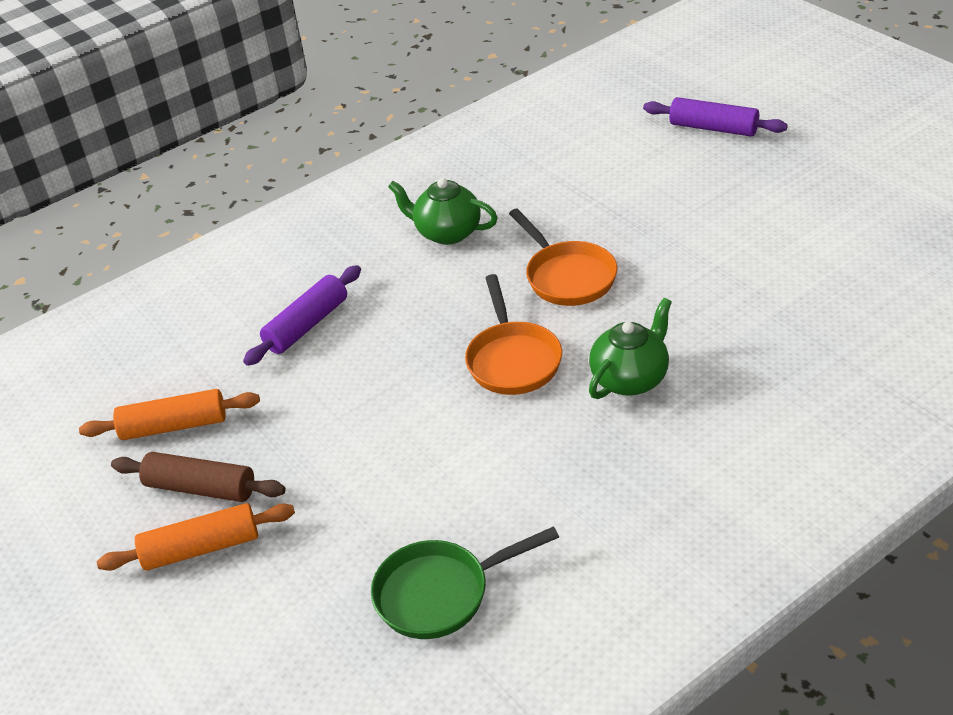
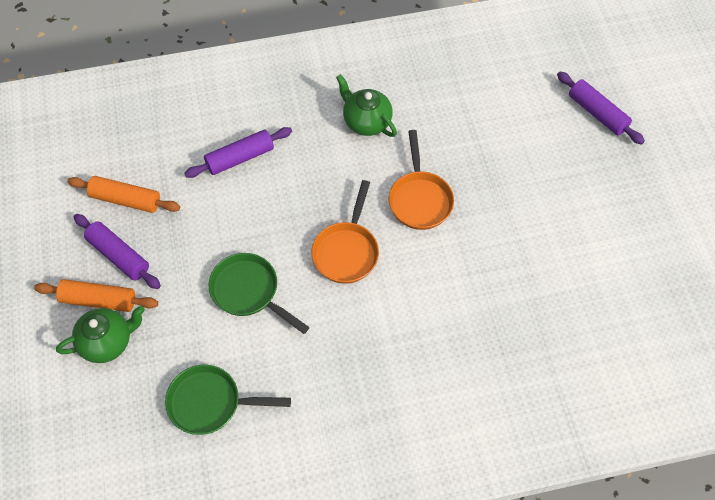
camera: 20 degrees right, 20 degrees up
brown rolling pin [111,452,286,502] -> purple rolling pin [74,214,161,289]
green teapot [589,298,672,399] -> green teapot moved to [56,306,145,363]
none -> green pan [209,253,310,334]

